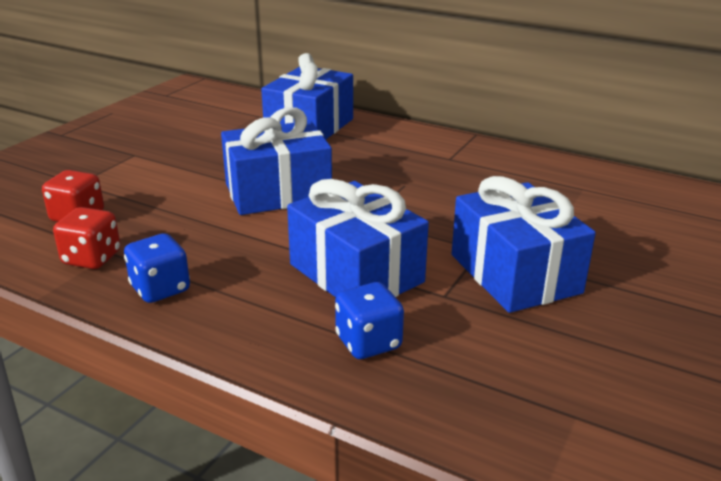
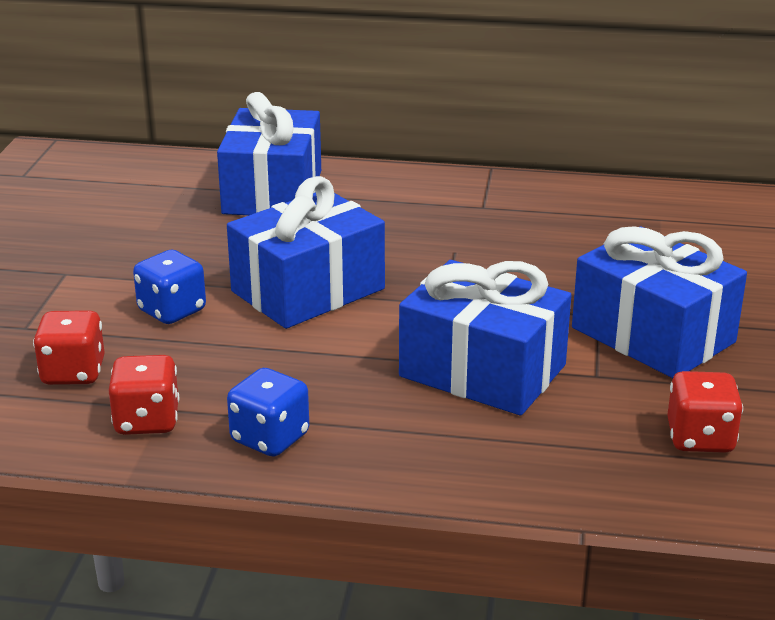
camera: 20 degrees left, 0 degrees up
blue dice [335,282,404,359] -> blue dice moved to [133,250,206,324]
none -> red dice [667,371,743,453]

